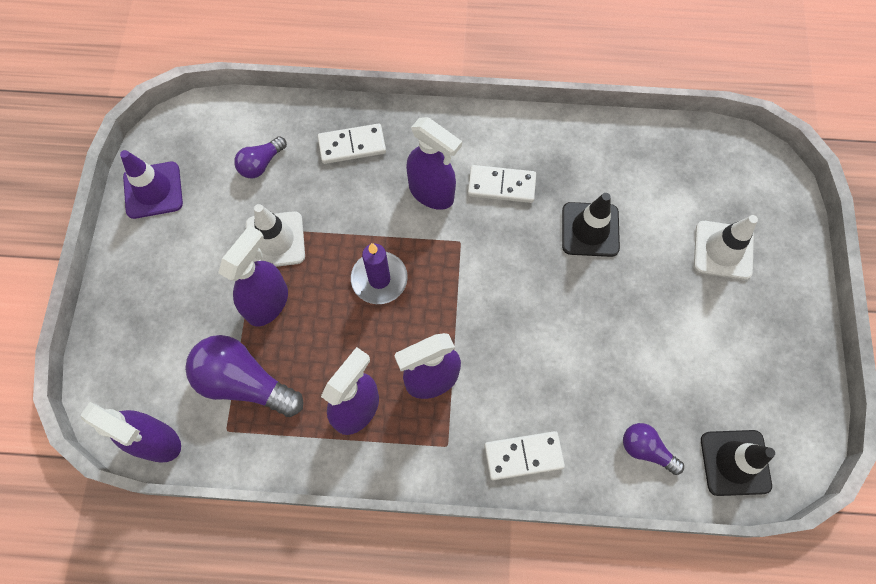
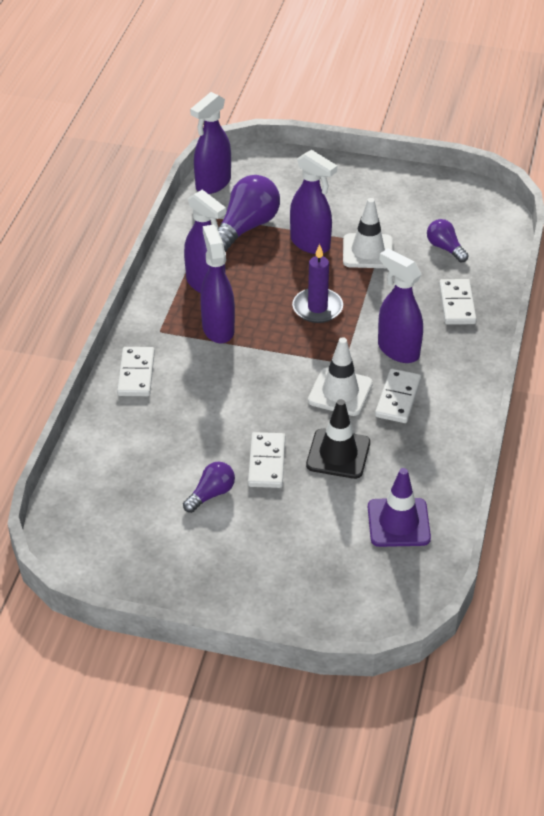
camera: 100 degrees right, 25 degrees down
purple traffic cone [120,150,183,219] -> purple traffic cone moved to [368,468,431,547]
purple spray bottle [406,117,462,210] -> purple spray bottle turned 90 degrees clockwise [378,248,423,363]
purple light bulb [623,423,684,475] -> purple light bulb moved to [183,462,235,513]
white traffic cone [694,215,758,280] -> white traffic cone moved to [308,337,373,416]
black traffic cone [701,430,775,496] -> none
none -> white domino [248,432,285,488]

